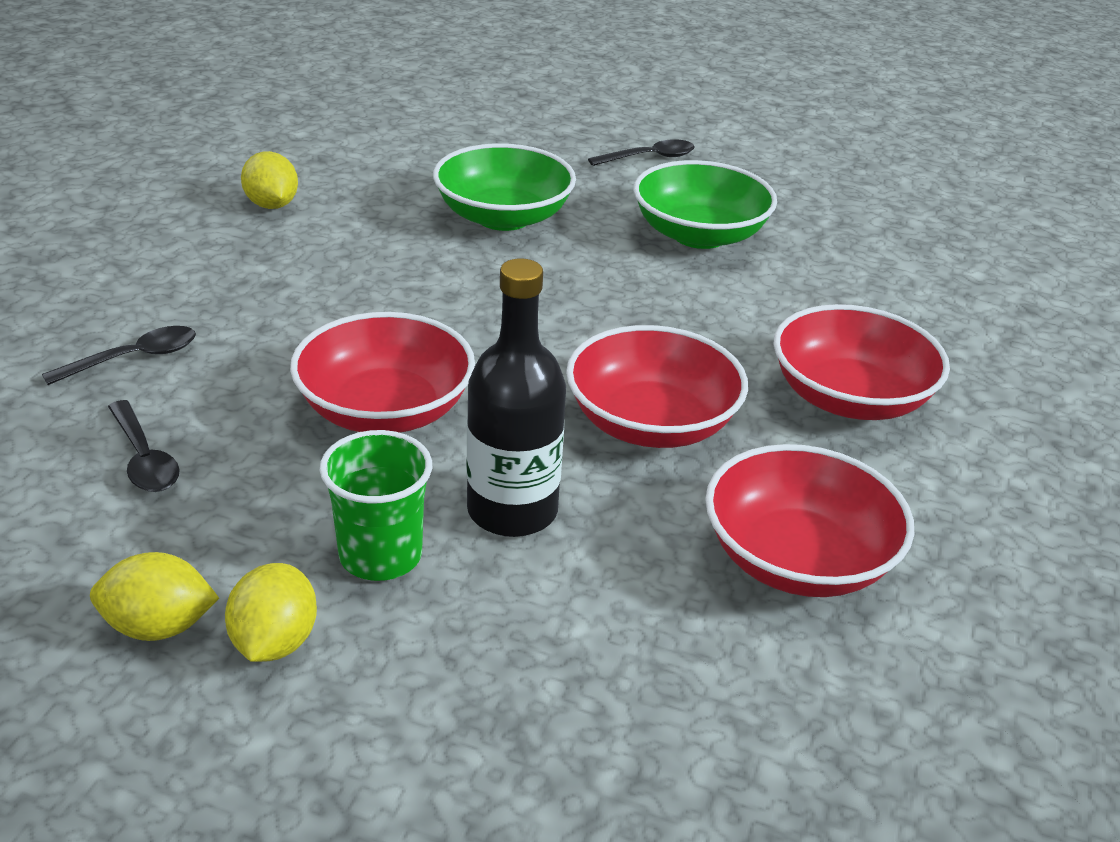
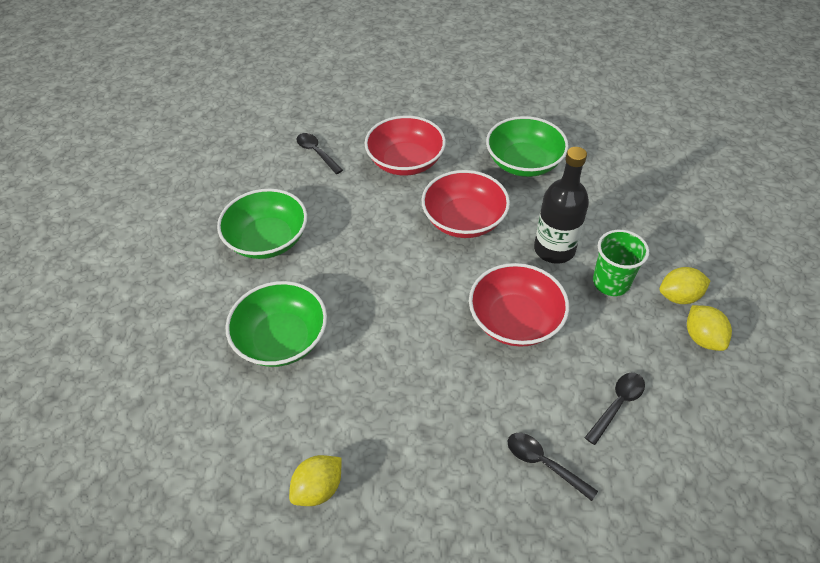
camera: 105 degrees left, 15 degrees up
black spoon [588,139,695,166] -> black spoon moved to [296,133,343,174]
red bowl [705,444,914,597] -> green bowl [486,116,569,177]

